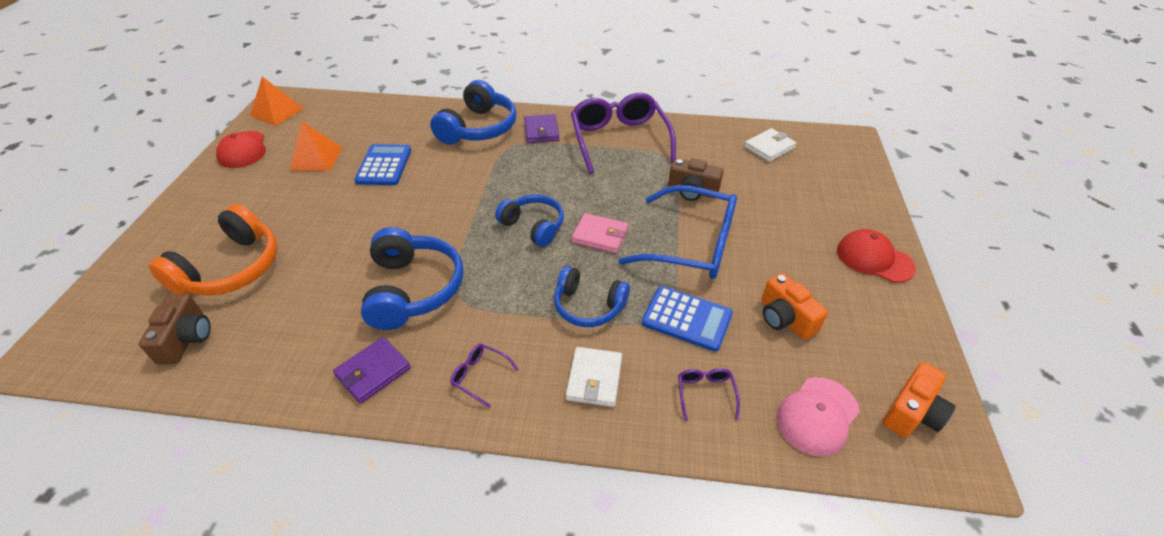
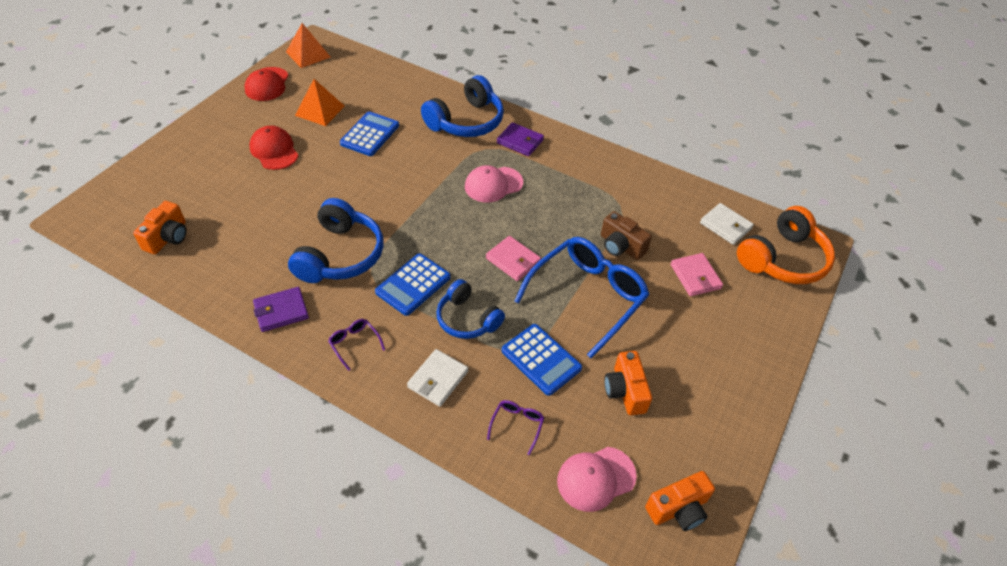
camera: 20 degrees right, 5 degrees up
brown camera [139,294,211,365] -> orange camera [133,201,187,254]
orange headphones [148,204,278,296] -> orange headphones moved to [737,206,835,284]
blue headphones [495,194,564,247] -> none
purple wallet [524,114,559,143] -> purple wallet turned 75 degrees counterclockwise [497,122,544,156]
purple glasses [571,93,676,174] -> none
blue glasses [618,185,737,279] -> blue glasses turned 90 degrees counterclockwise [514,237,649,358]
white wallet [744,128,797,162] -> white wallet turned 60 degrees clockwise [700,203,754,245]
red cap [837,229,916,283] -> red cap moved to [249,126,298,170]
none -> blue calculator [375,253,450,316]
none -> pink cap [465,165,523,203]
none -> pink wallet [671,253,723,296]

